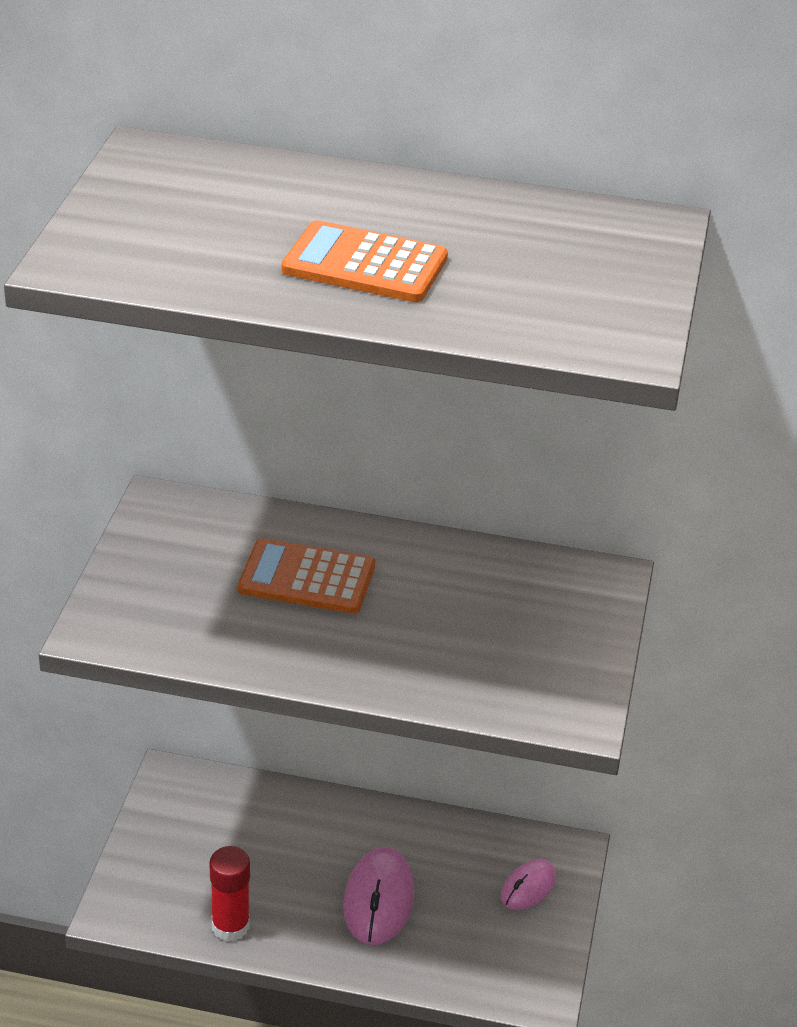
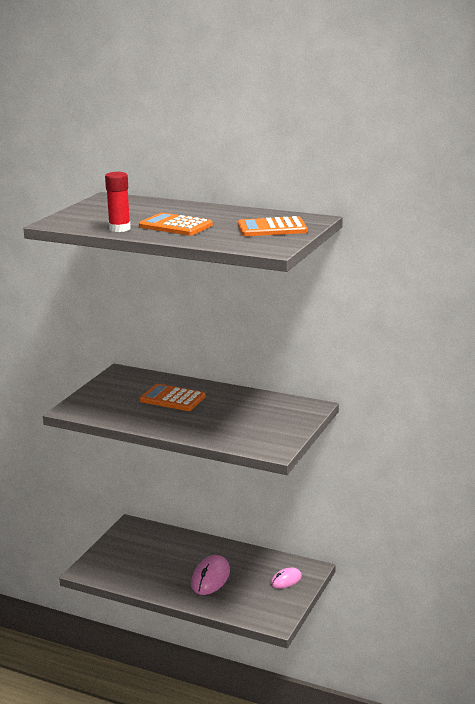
camera: 15 degrees right, 15 degrees down
red glue stick [209,846,250,942] -> red glue stick moved to [105,172,131,232]
none -> orange calculator [238,216,308,236]

